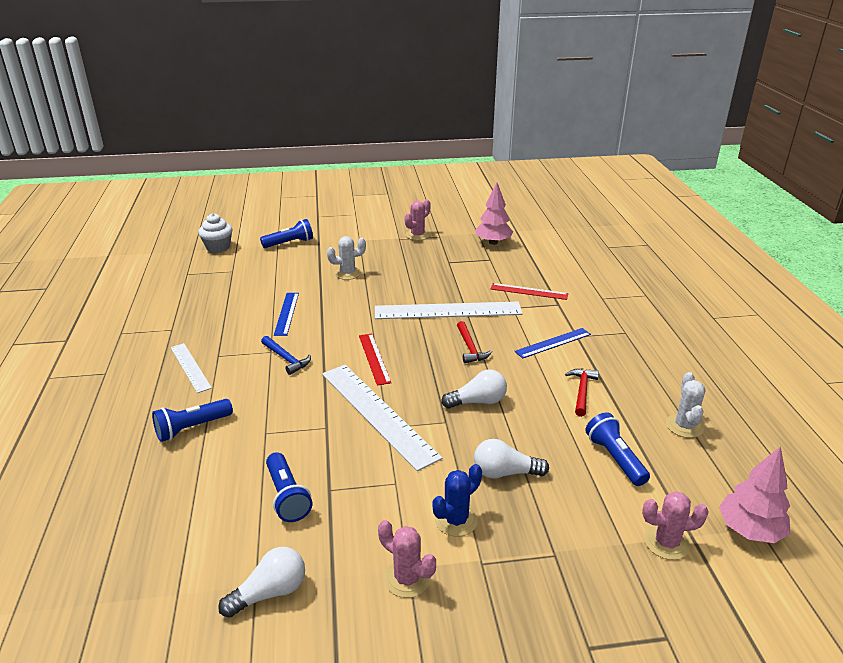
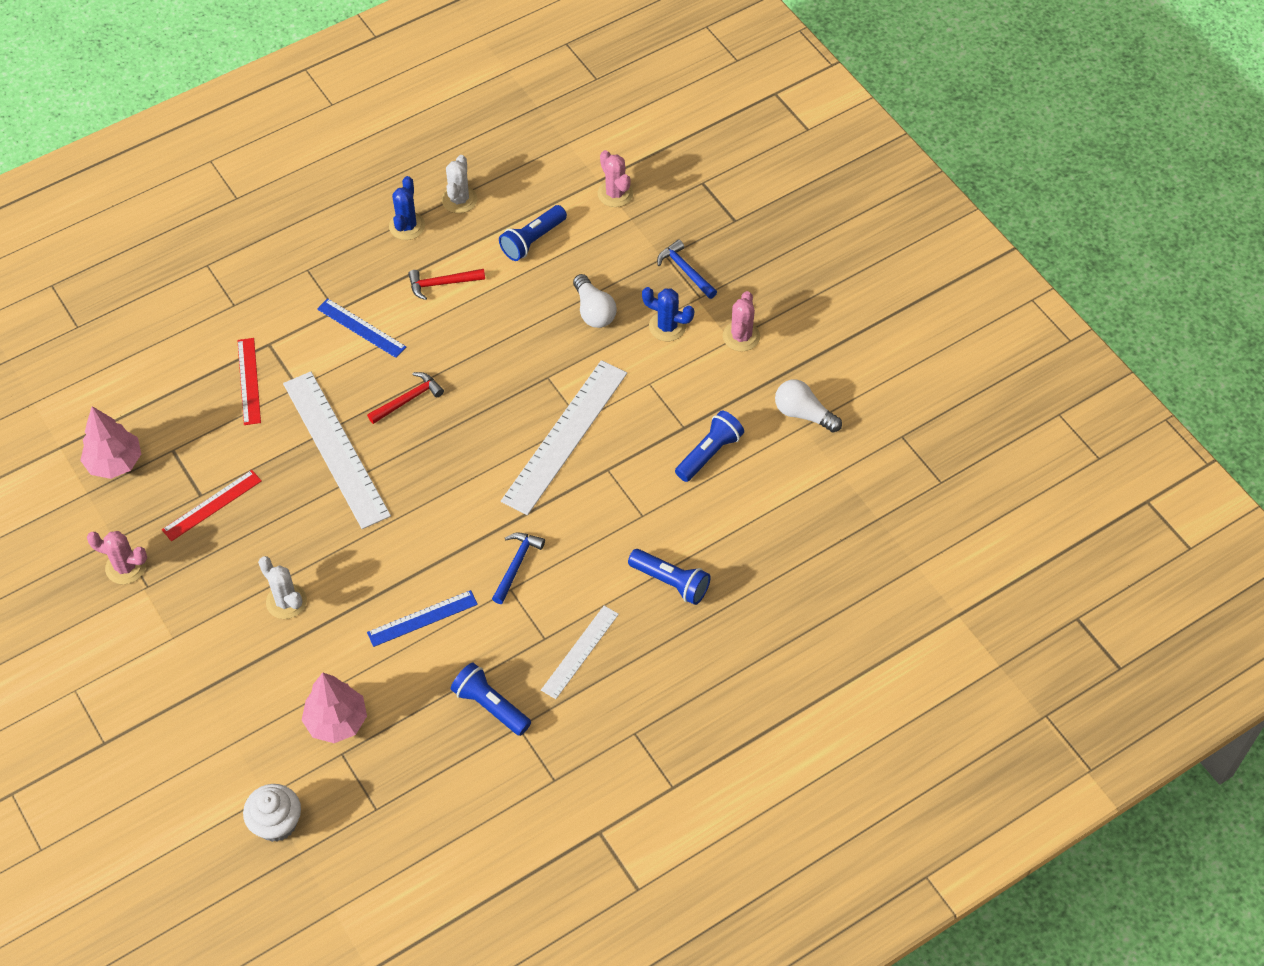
camera: 115 degrees left, 25 degrees up
blue flashlight [260,219,313,248] -> blue flashlight moved to [451,662,531,736]
red ruler [359,334,391,386] -> red ruler moved to [162,470,262,541]
white light bulb [441,370,507,409] -> none
white cactus [666,372,705,438] -> white cactus turned 60 degrees counterclockwise [441,155,477,213]
pink tree [719,446,790,543] -> pink tree moved to [302,672,367,743]
none -> blue cactus [389,176,425,240]
none -> blue hammer [657,239,717,299]

